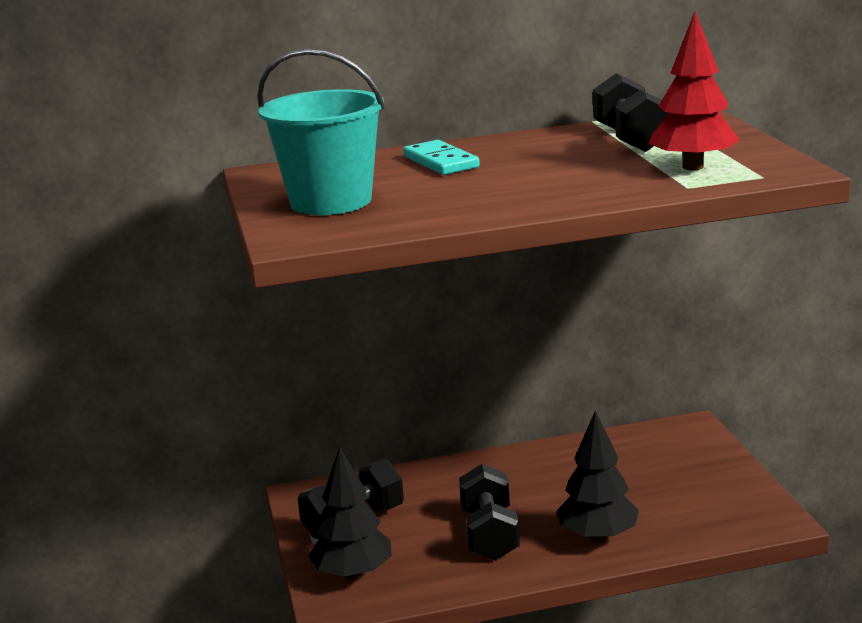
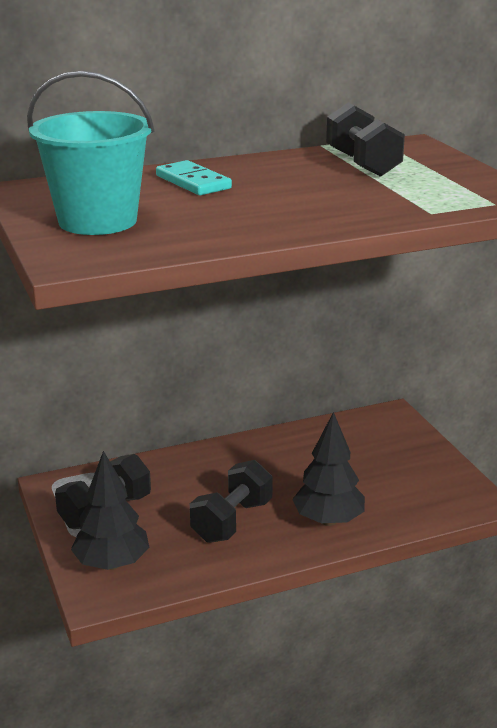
camera: 10 degrees left, 5 degrees up
black dumbbell [459,464,520,561] -> black dumbbell turned 45 degrees clockwise [190,460,273,543]
red tree [648,11,740,170] -> none

